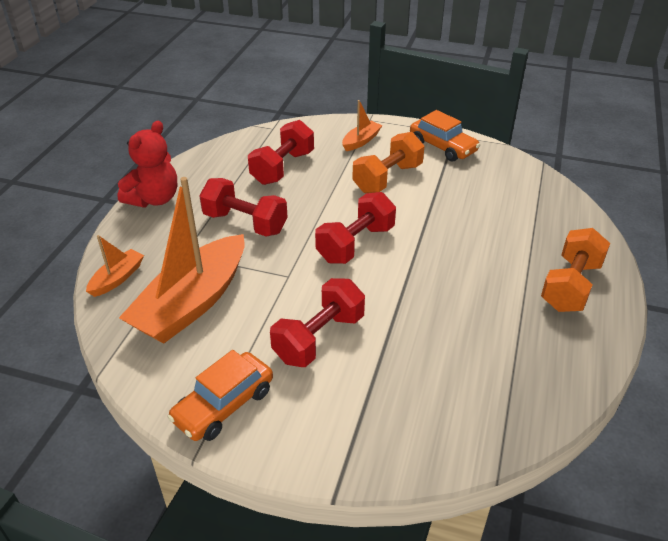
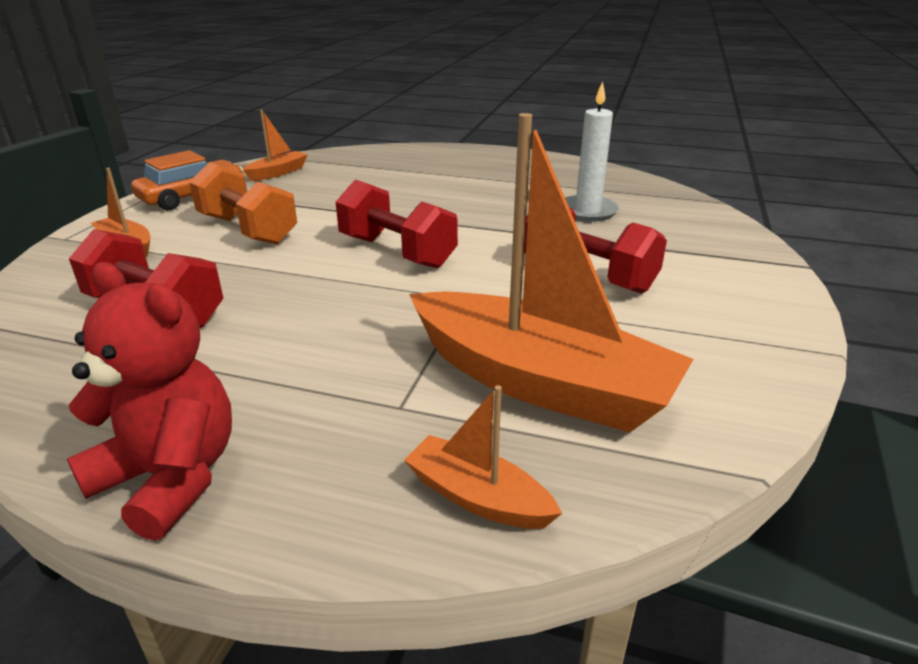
camera: 90 degrees left, 10 degrees down
orange car [167,350,273,441] -> none
red dumbbell [200,178,287,237] -> none
orange dumbbell [541,228,610,312] -> none
none -> orange boat [243,110,308,181]
none -> white candle [565,81,619,222]

